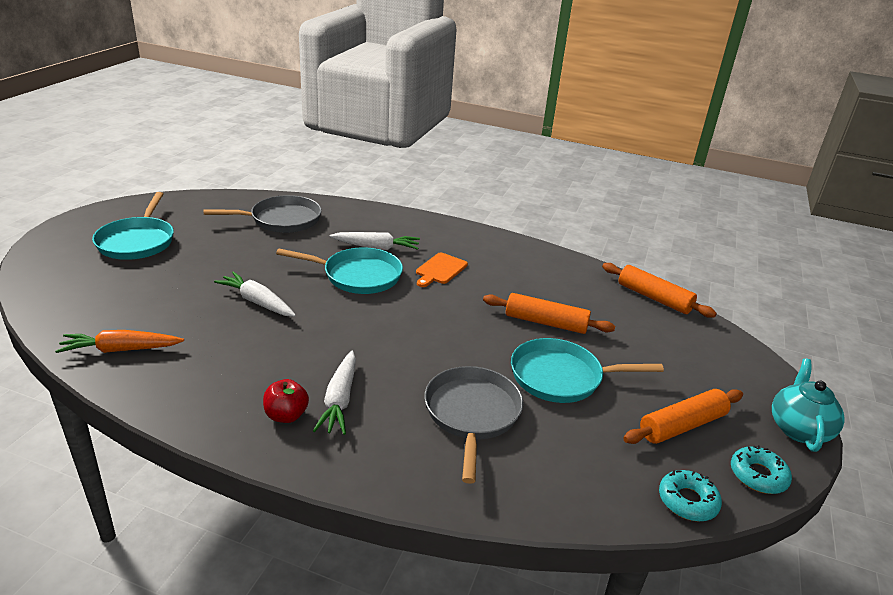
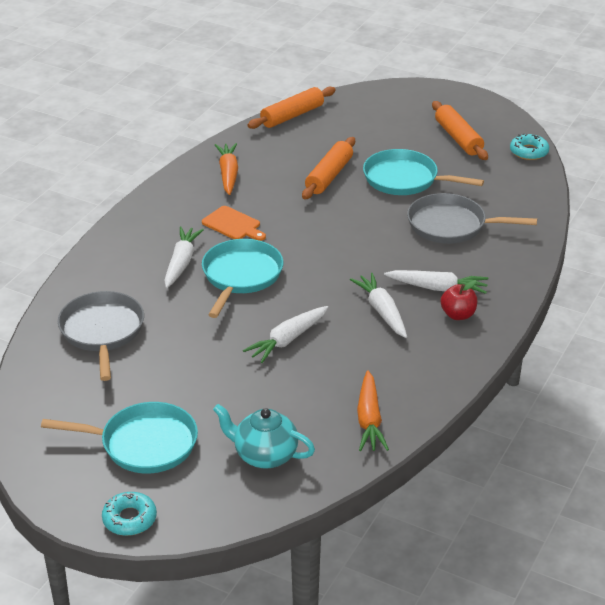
camera: 80 degrees left, 5 degrees up
turquoise pan [511,338,664,403] -> turquoise pan turned 105 degrees clockwise [363,149,484,195]
turquoise donut [731,445,792,494] -> turquoise donut moved to [102,492,157,536]
turquoise teapot [772,359,845,452] -> turquoise teapot moved to [213,404,315,469]
none -> orange carrot [215,143,238,195]
none -> white carrot [350,273,407,338]

